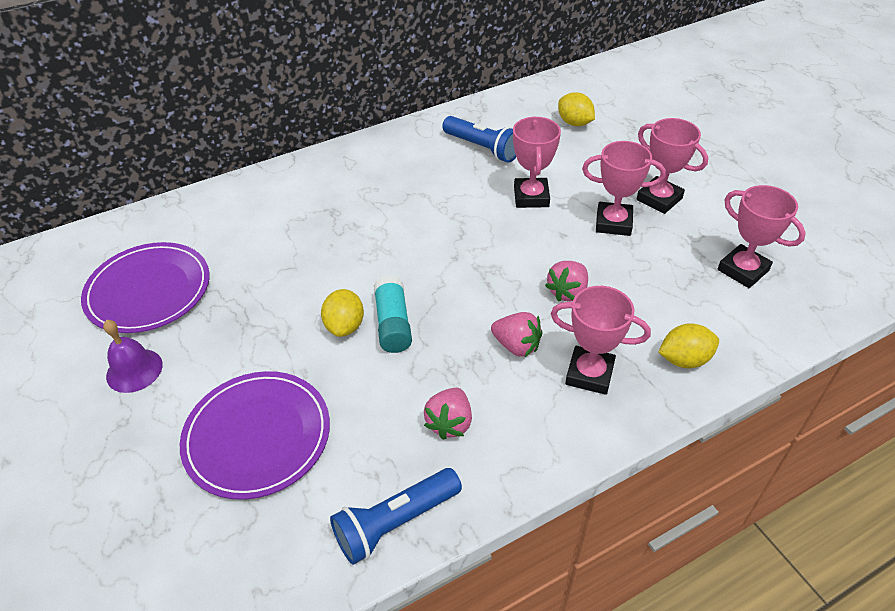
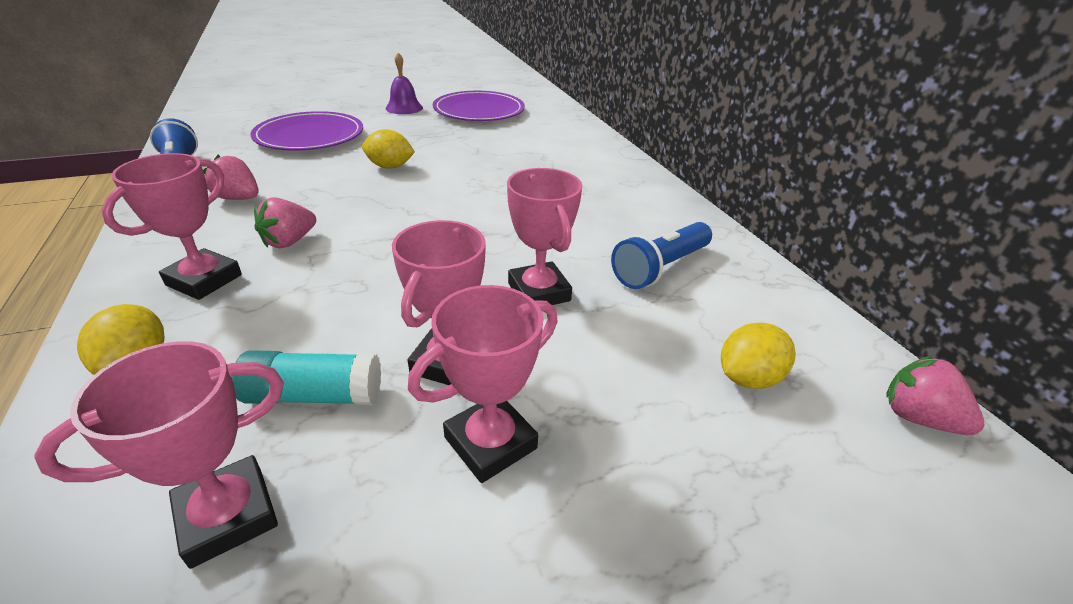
camera: 95 degrees right, 10 degrees down
turquoise glue stick [374,275,412,353] -> turquoise glue stick moved to [232,350,381,405]
pink trophy [513,117,561,208] -> pink trophy turned 60 degrees clockwise [507,168,582,305]
pink strawberry [545,261,588,302] -> pink strawberry moved to [886,356,984,435]

